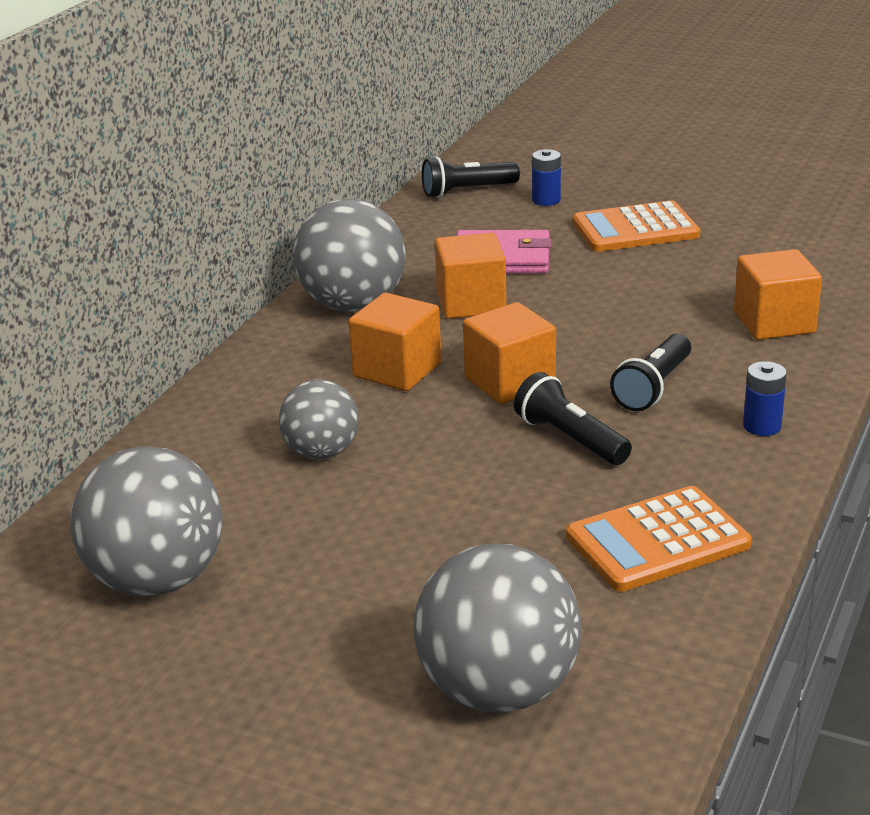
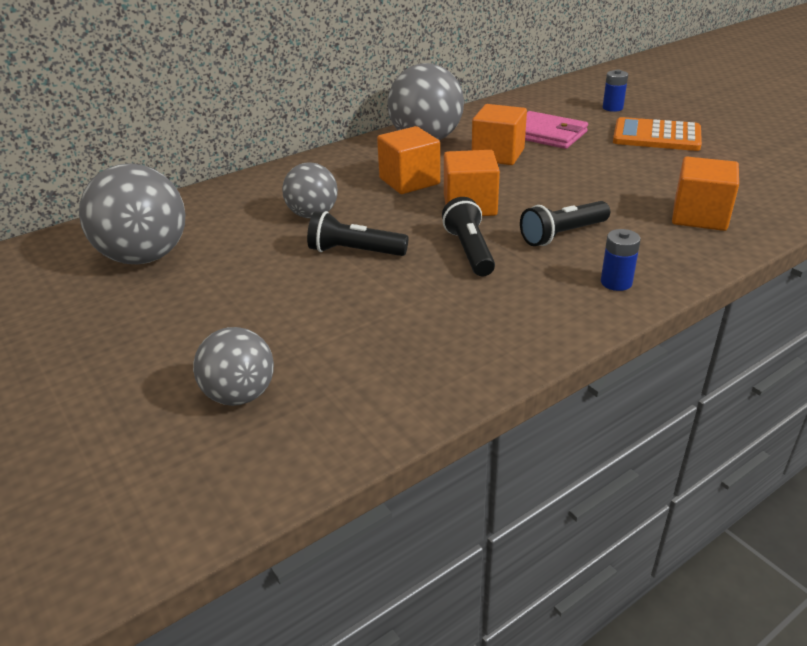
camera: 30 degrees right, 5 degrees up
grey ball [413,544,581,713] -> grey ball [193,327,274,406], size x0.61
black flashlight [422,157,520,198] -> black flashlight moved to [307,211,408,256]
orange calculator [566,486,752,591] -> none

